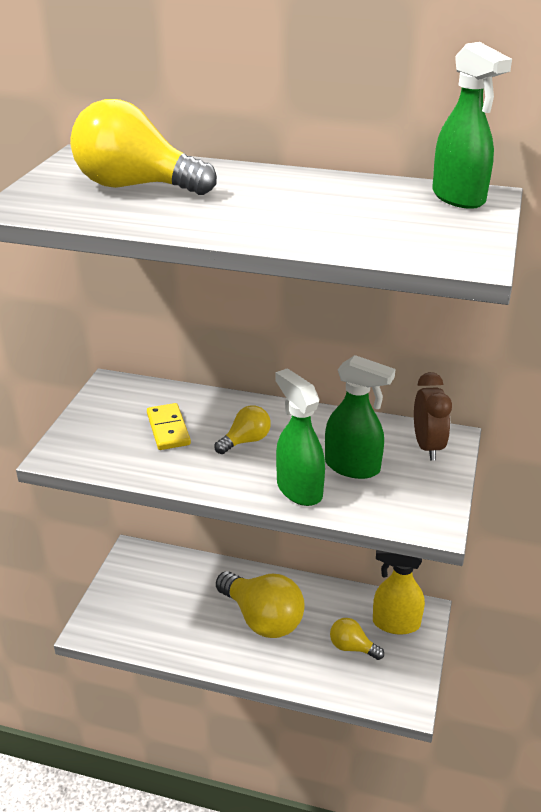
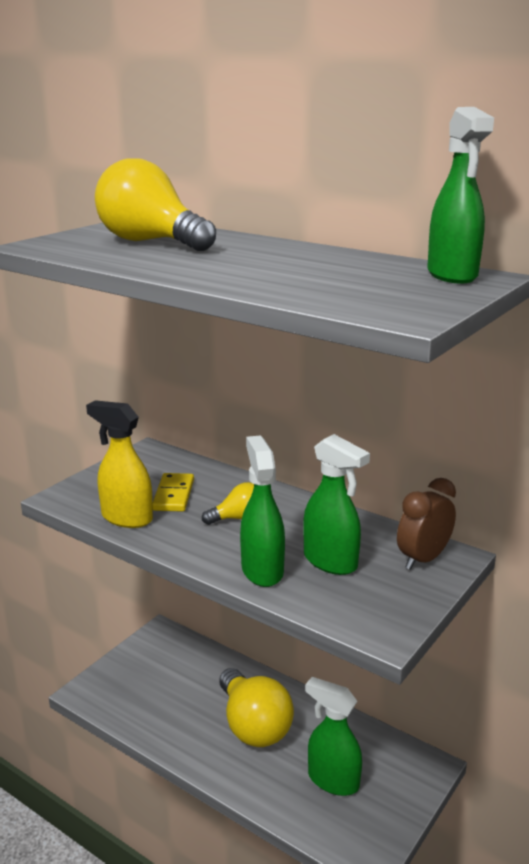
camera: 20 degrees right, 10 degrees down
yellow light bulb [330,618,384,660] -> green spray bottle [305,677,362,796]
yellow spray bottle [373,550,425,635] -> yellow spray bottle moved to [86,400,153,528]
brown clock [414,372,452,460] -> brown clock turned 150 degrees counterclockwise [397,478,456,570]

